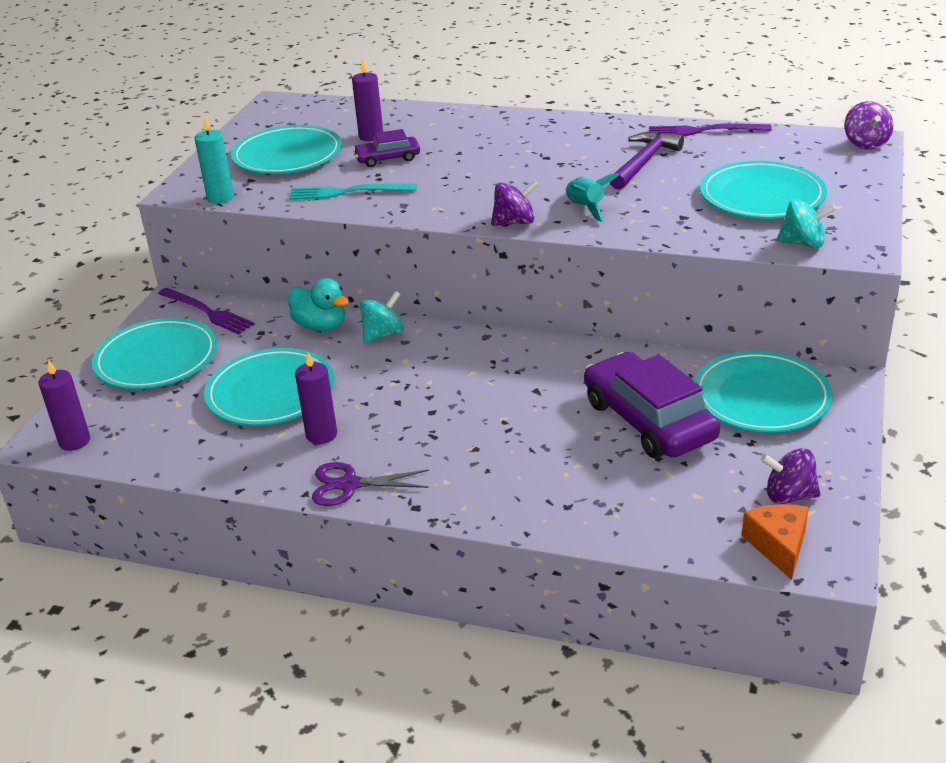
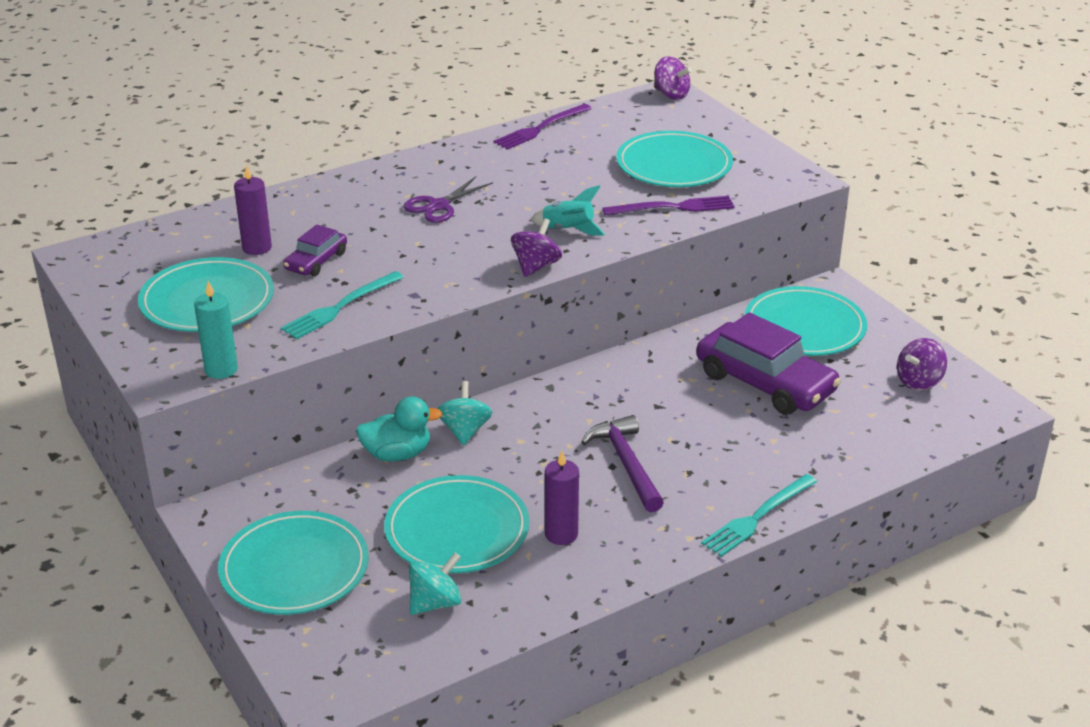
camera: 50 degrees left, 0 degrees up
purple candle [39,359,90,451] -> none
purple fork [158,288,255,334] -> purple fork moved to [603,196,735,216]
purple scissors [312,462,429,506] -> purple scissors moved to [403,176,493,223]
purple car [584,352,720,458] -> purple car turned 150 degrees counterclockwise [696,312,841,415]
purple hammer [610,132,684,190] -> purple hammer moved to [581,415,664,512]
orange cheese [742,504,809,580] -> none
turquoise spinning top [777,199,837,248] -> turquoise spinning top moved to [409,553,461,615]
none -> turquoise fork [701,474,817,557]

